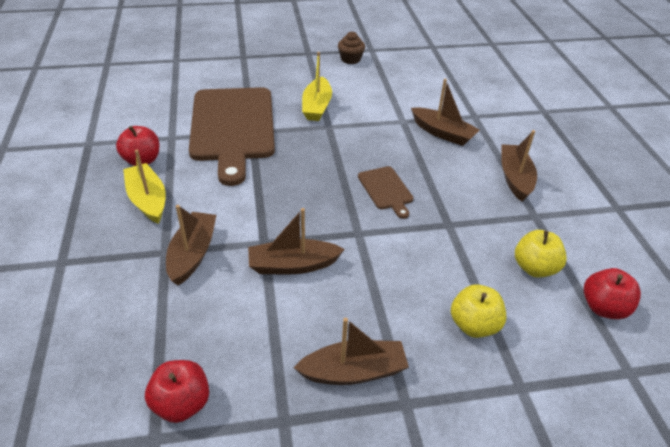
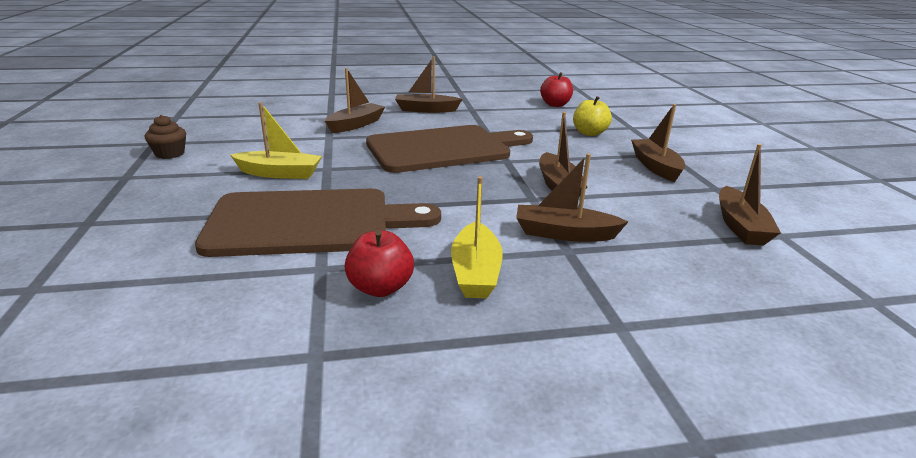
camera: 90 degrees left, 15 degrees down
yellow boat [123,150,166,224] -> yellow boat turned 60 degrees counterclockwise [451,177,503,298]
red apple [145,360,209,423] -> brown boat [719,144,781,245]
brown cutting board [358,166,414,219] -> brown cutting board [366,125,533,173], size x2.31
yellow apple [515,230,567,278] -> none

